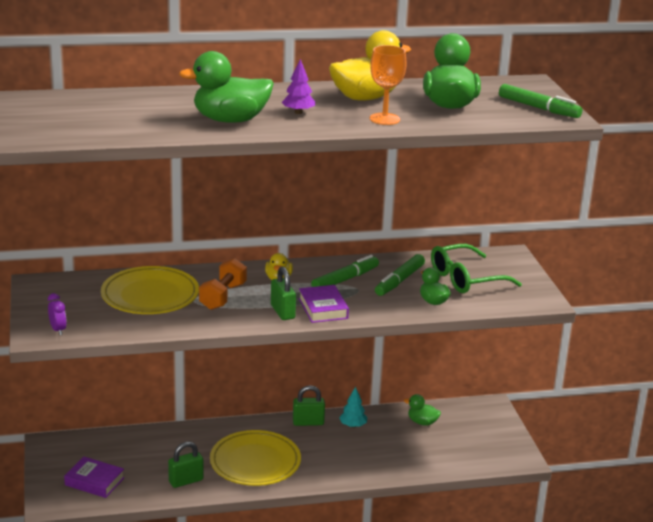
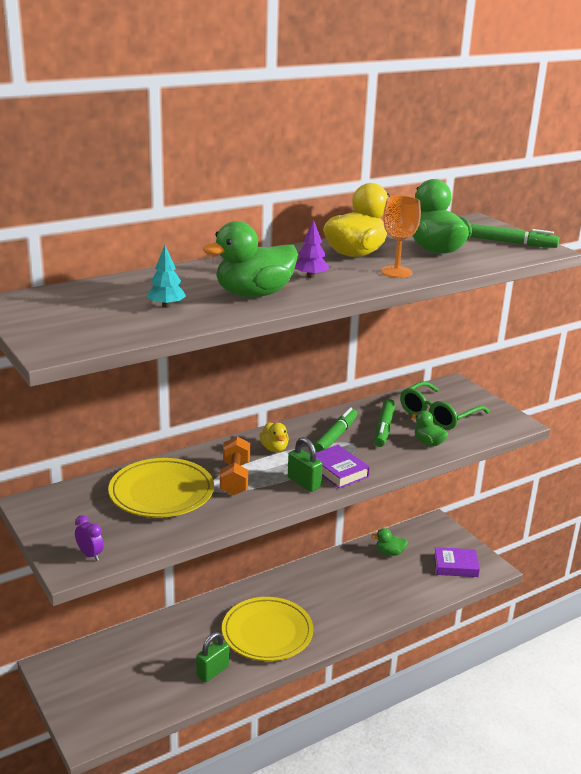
camera: 20 degrees left, 0 degrees up
purple book [64,457,125,498] -> purple book moved to [434,547,480,577]
green padlock [293,385,325,426] -> none
turquoise tree [339,387,367,428] -> turquoise tree moved to [146,245,186,308]

